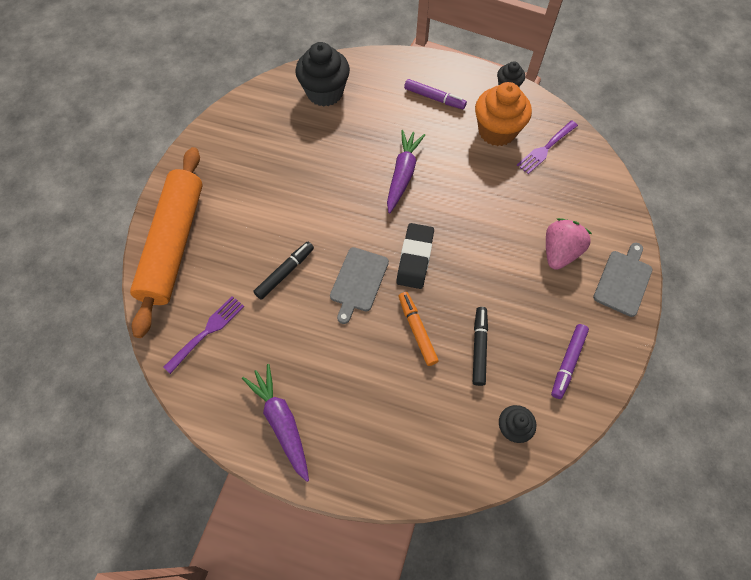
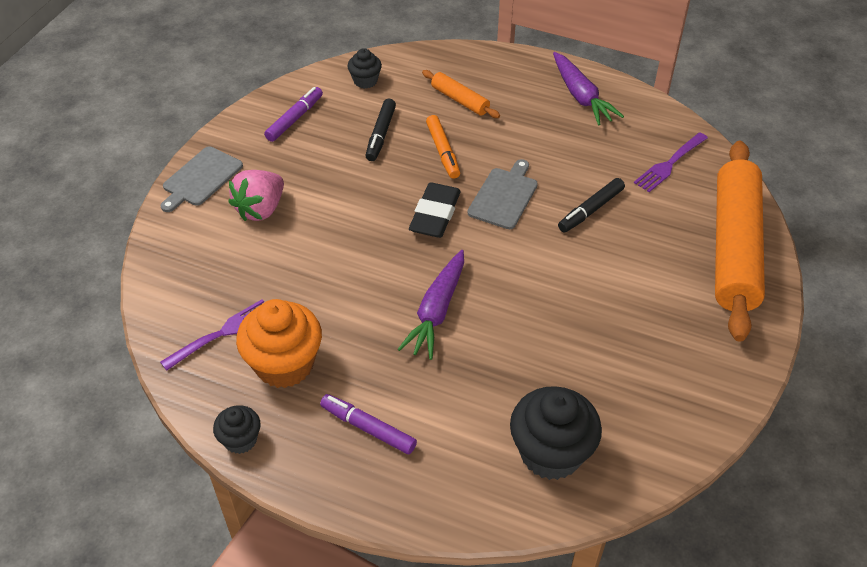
camera: 175 degrees left, 15 degrees down
none -> orange rolling pin [422,70,500,118]

